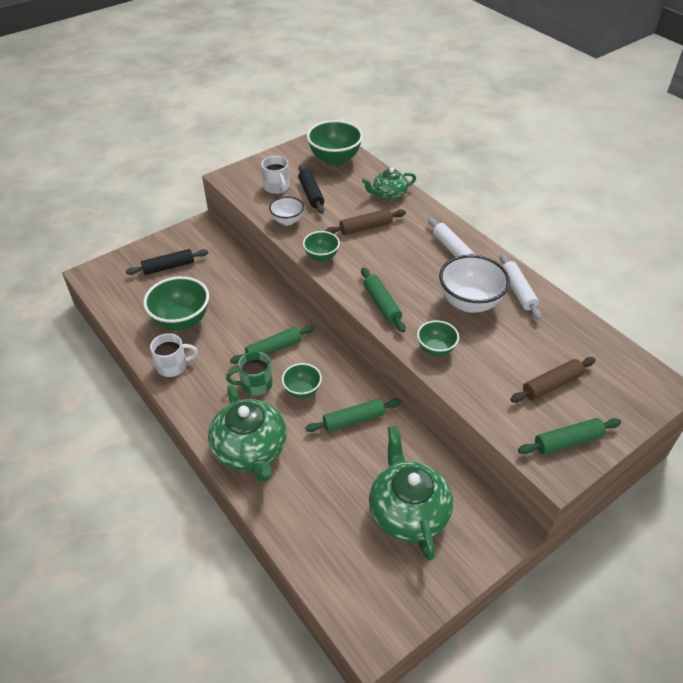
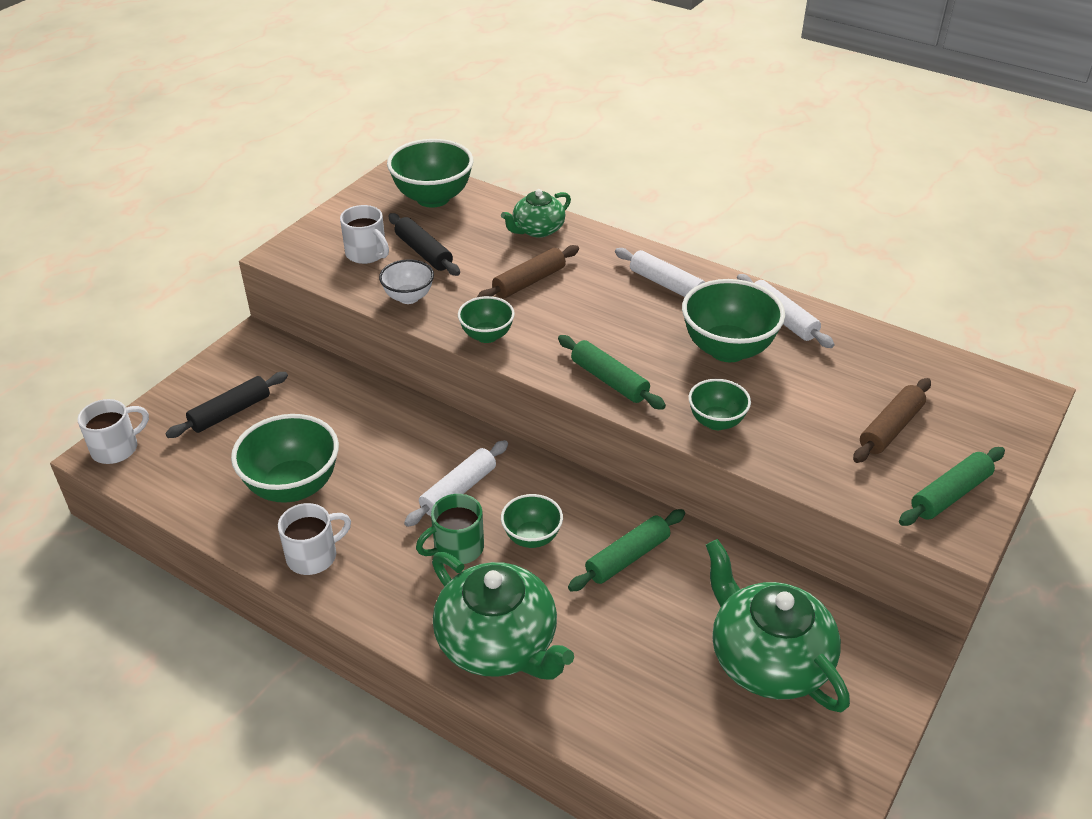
camera: 20 degrees left, 5 degrees down
green rolling pin [230,325,315,364] -> white rolling pin [404,440,508,527]
white bowl [439,255,510,313] -> green bowl [682,279,785,362]
none -> white mug [77,399,149,464]

